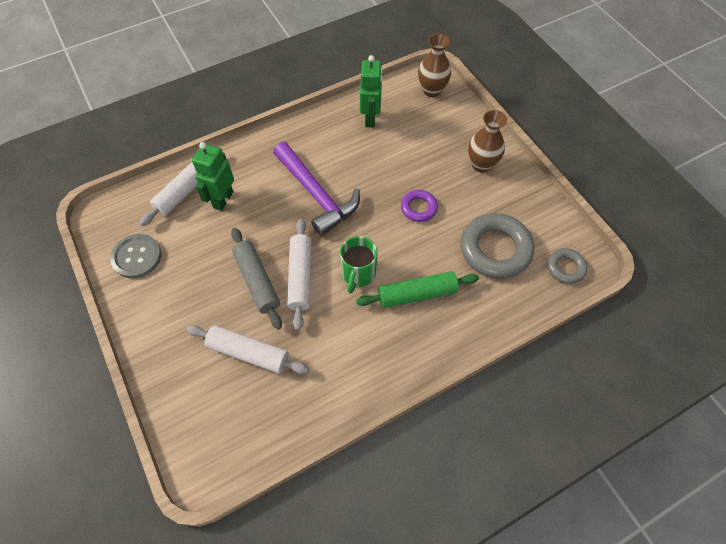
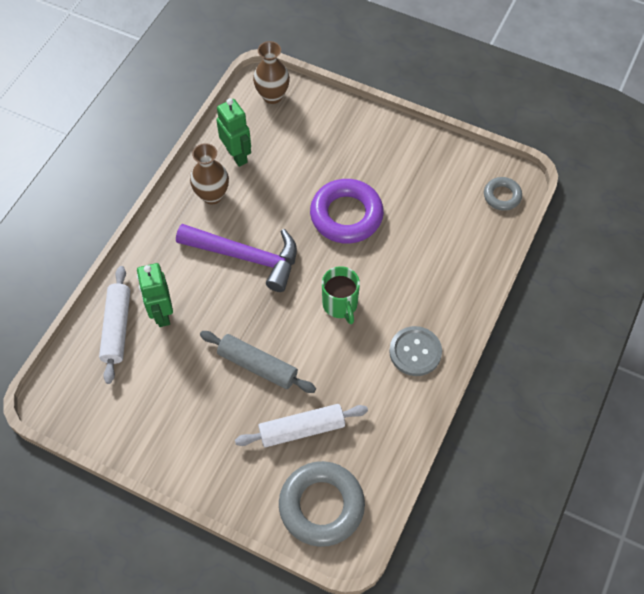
camera: 35 degrees left, 0 degrees up
grey button [110,234,161,279] -> grey button moved to [389,326,442,376]
white rolling pin [287,219,311,331] -> none
green rolling pin [356,271,479,308] -> none
purple ring [401,190,438,222] -> purple ring [310,179,384,244], size x1.89
grey ring [461,213,534,279] -> grey ring moved to [279,461,365,547]
brown vase [468,110,507,173] -> brown vase moved to [190,143,229,204]

